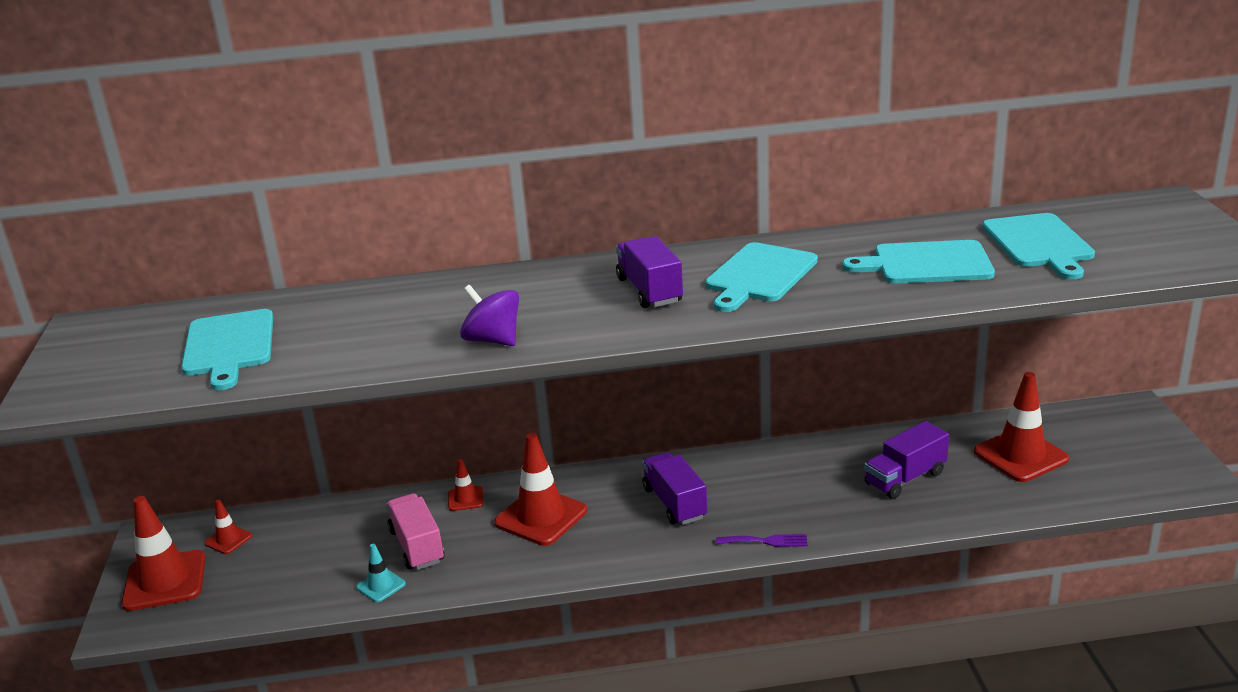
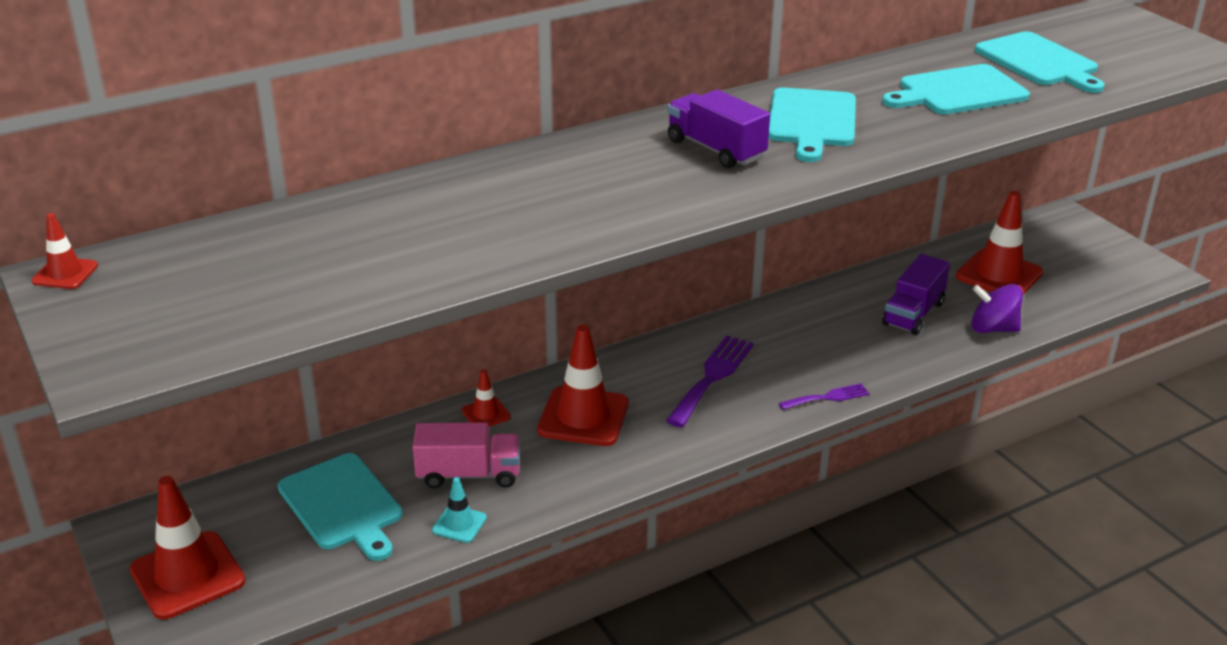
camera: 25 degrees left, 5 degrees up
turquoise cutting board [181,309,273,390] -> turquoise cutting board moved to [278,453,402,561]
red traffic cone [205,500,252,554] -> red traffic cone moved to [31,213,98,289]
pink truck [386,493,445,570] -> pink truck turned 135 degrees clockwise [413,422,520,488]
purple spinning top [460,285,519,346] -> purple spinning top moved to [972,284,1023,333]
purple truck [642,452,707,525] -> purple fork [666,335,754,427]

